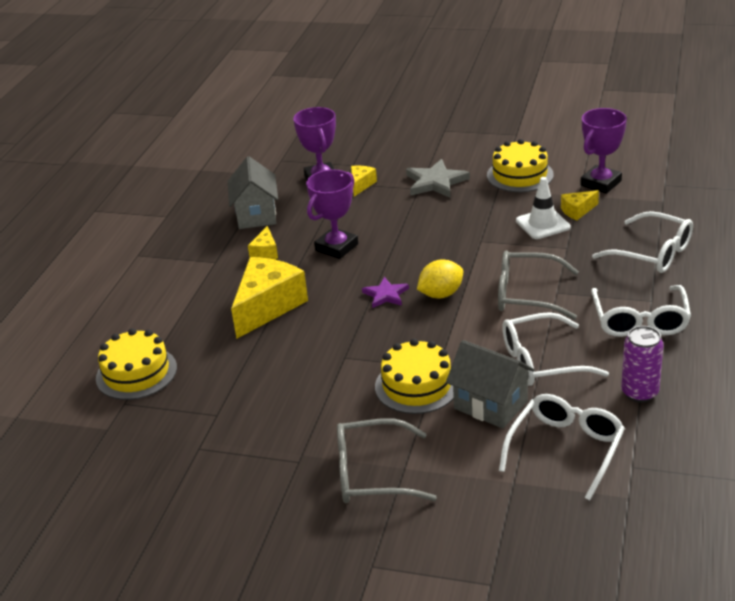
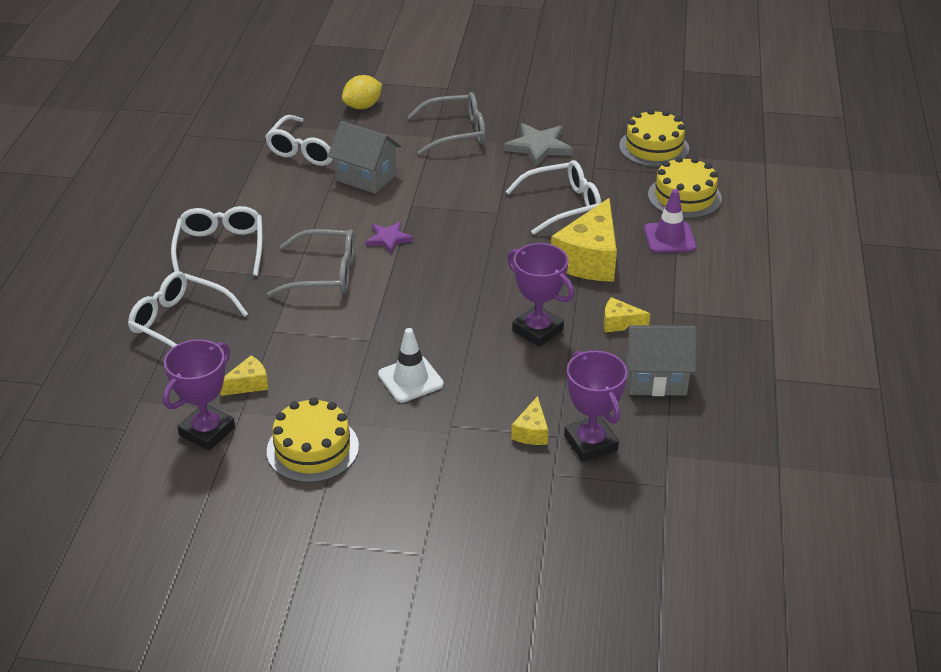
camera: 170 degrees right, 5 degrees up
grey house [228,156,278,229] -> grey house turned 75 degrees counterclockwise [624,325,696,396]
yellow cheese [248,226,278,259] -> yellow cheese turned 75 degrees counterclockwise [604,297,650,332]
purple trophy [306,169,358,259] -> purple trophy turned 75 degrees counterclockwise [507,243,574,347]
purple star [362,277,409,308] -> purple star moved to [366,221,413,254]
yellow cake [375,339,454,414] -> yellow cake moved to [619,109,689,167]
grey star [406,159,470,198] -> grey star moved to [504,123,573,166]
yellow lemon [417,260,463,298] -> yellow lemon moved to [342,75,382,109]
white glasses [502,312,609,386] -> white glasses moved to [505,160,601,235]
white traffic cone [516,177,570,239] -> white traffic cone moved to [378,328,444,402]
purple can [621,326,663,403] -> none
none -> purple traffic cone [644,189,696,253]

